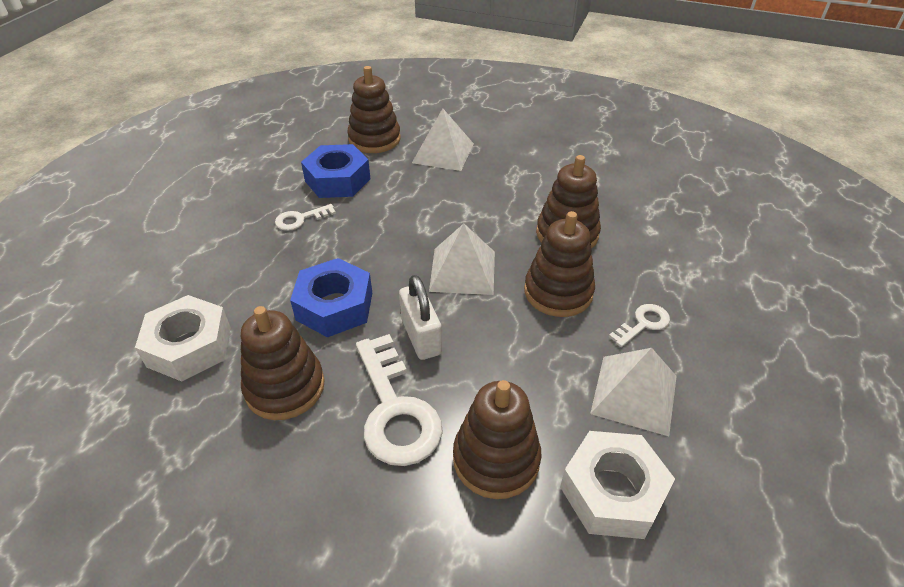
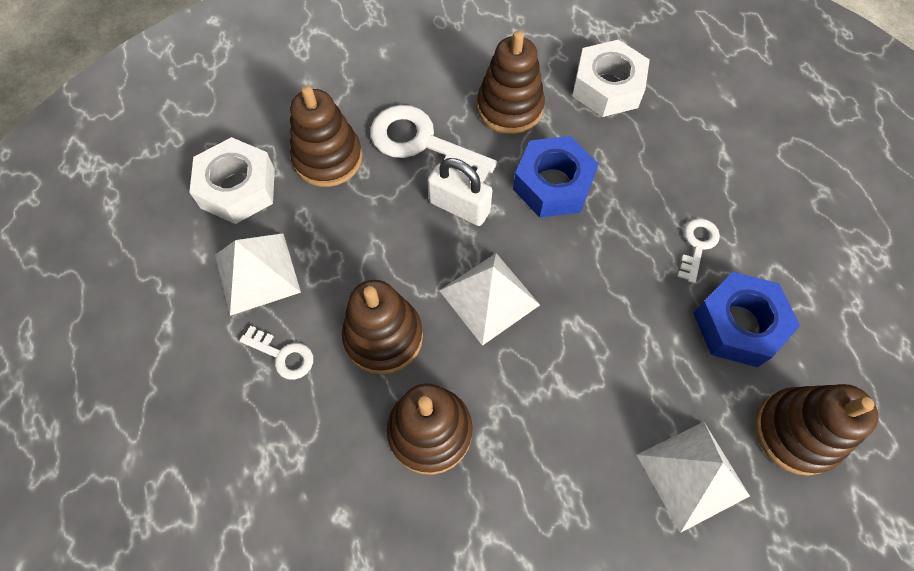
camera: 140 degrees right, 20 degrees up
white key [609,304,670,347] -> white key turned 75 degrees counterclockwise [239,325,313,380]

